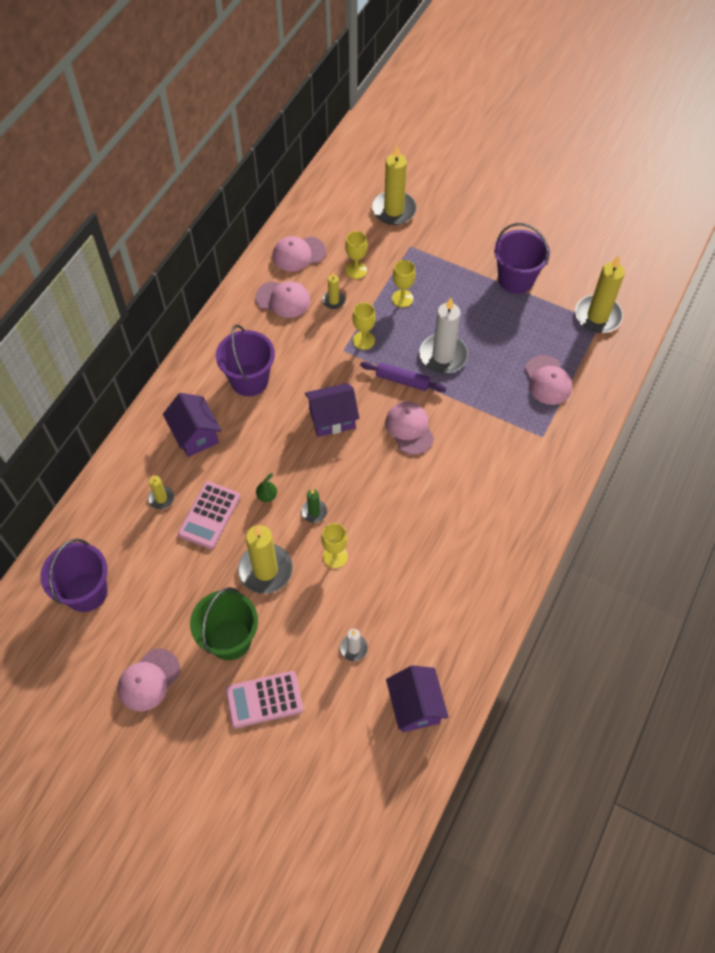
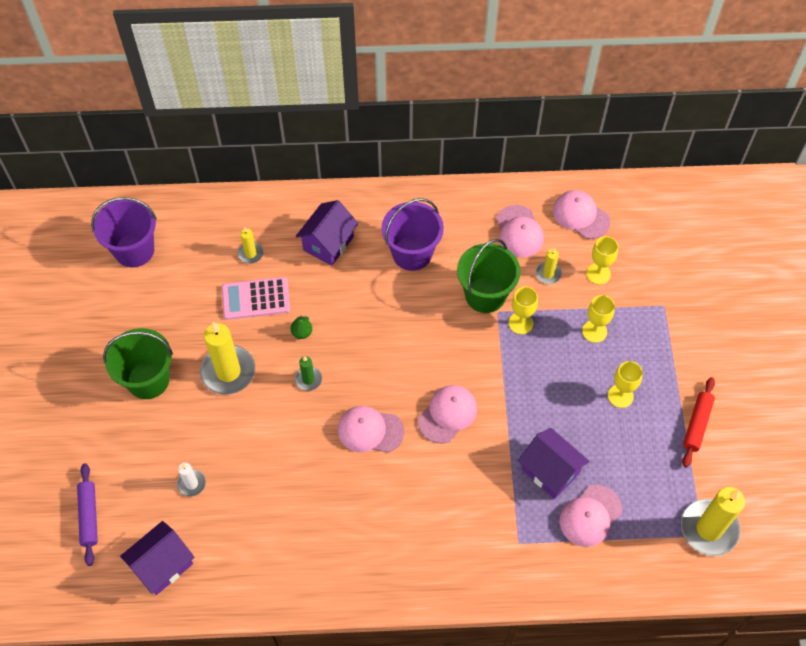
camera: 60 degrees right, 0 degrees up
pink cap [118,649,180,711] -> pink cap moved to [338,406,404,453]
pink calculator [225,671,303,728] -> none
purple house [305,383,359,437] -> purple house moved to [518,428,590,499]
yellow goblet [321,523,348,568] -> yellow goblet moved to [608,361,643,408]
purple rolling pin [360,361,446,392] -> purple rolling pin moved to [77,463,98,566]
yellow candle [372,146,417,225] -> none
white candle [419,297,468,373] -> none
purple bucket [494,223,550,294] -> red rolling pin [682,377,715,467]
none -> green bucket [457,239,521,313]

